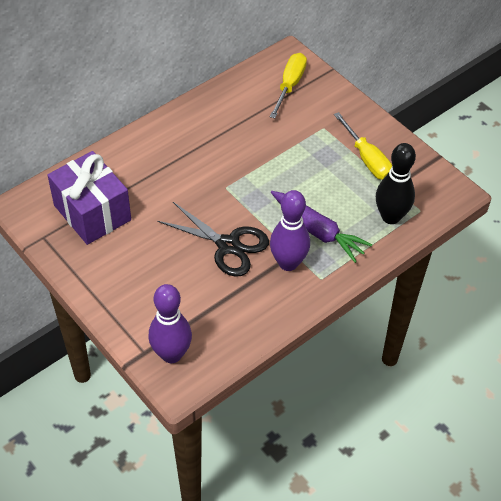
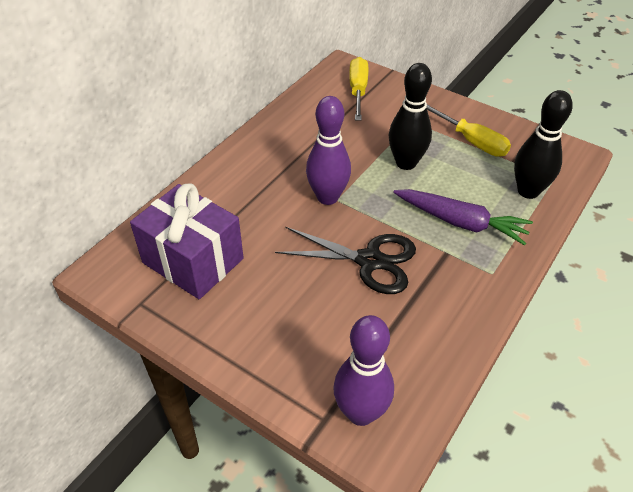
camera: 15 degrees left, 5 degrees down
purple bowling pin [270,190,310,271] -> purple bowling pin moved to [306,96,351,205]
none -> black bowling pin [389,63,432,170]

